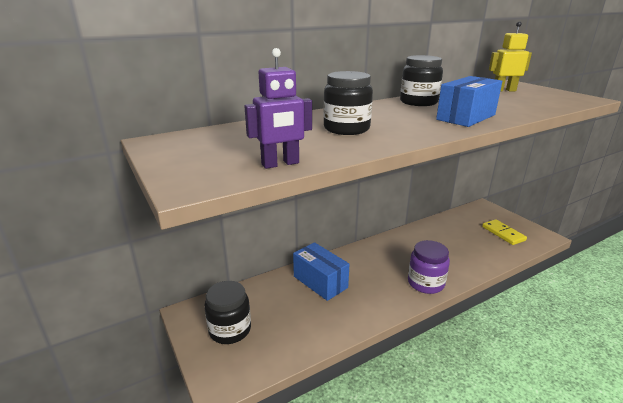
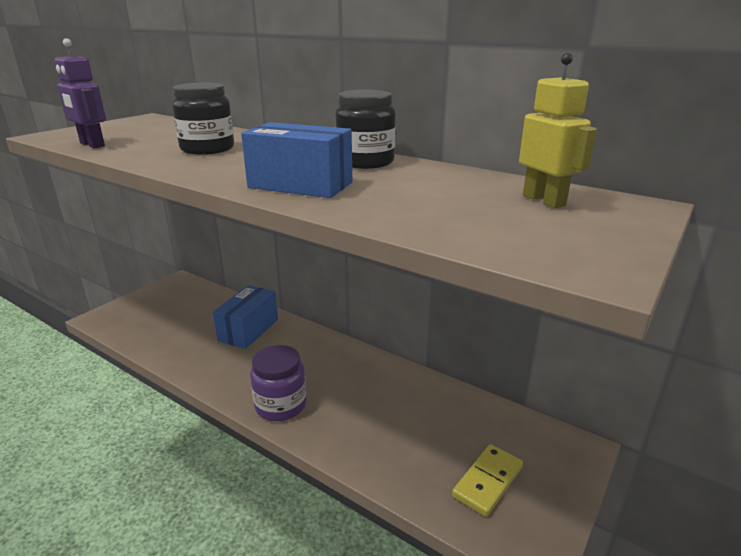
camera: 65 degrees right, 0 degrees up
black jar [204,281,251,344] -> none

